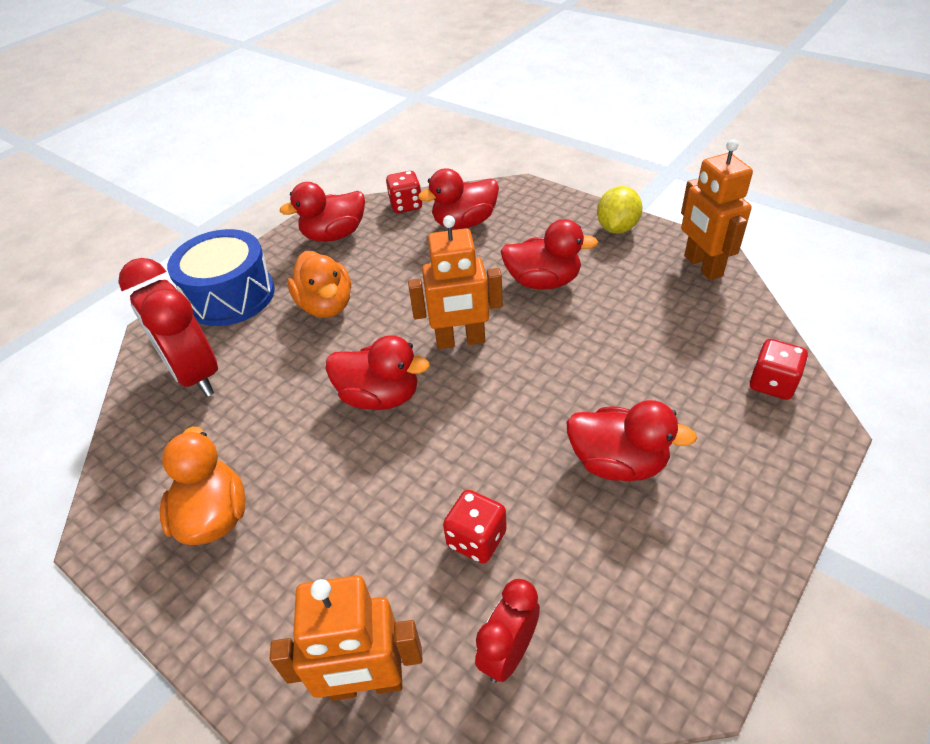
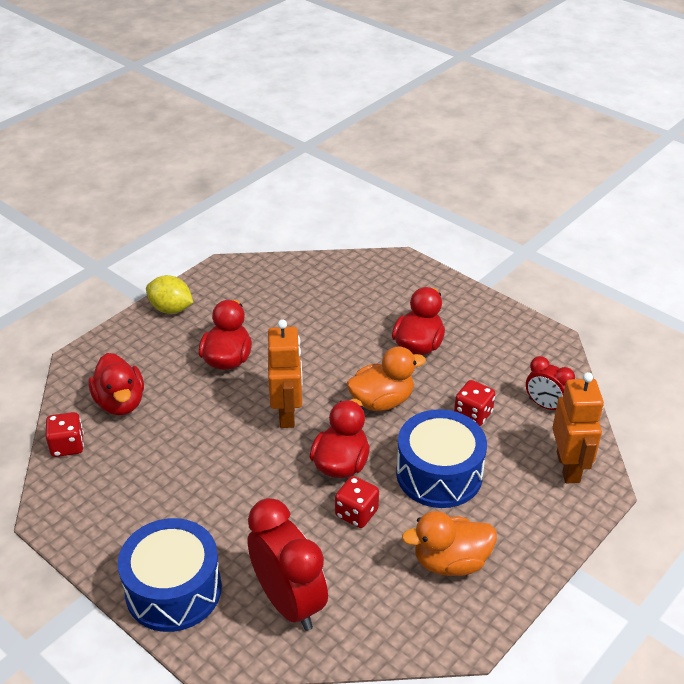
camera: 90 degrees left, 5 degrees down
red clock [118,258,218,397] -> red clock turned 90 degrees counterclockwise [247,498,328,631]
red duck [280,182,365,242] -> none
orange duck [288,251,351,318] -> orange duck moved to [347,346,426,411]
orange robot [681,139,753,280] -> none
red dice [749,339,808,400] -> red dice moved to [335,476,379,528]
none -> blue drum [396,409,487,508]

